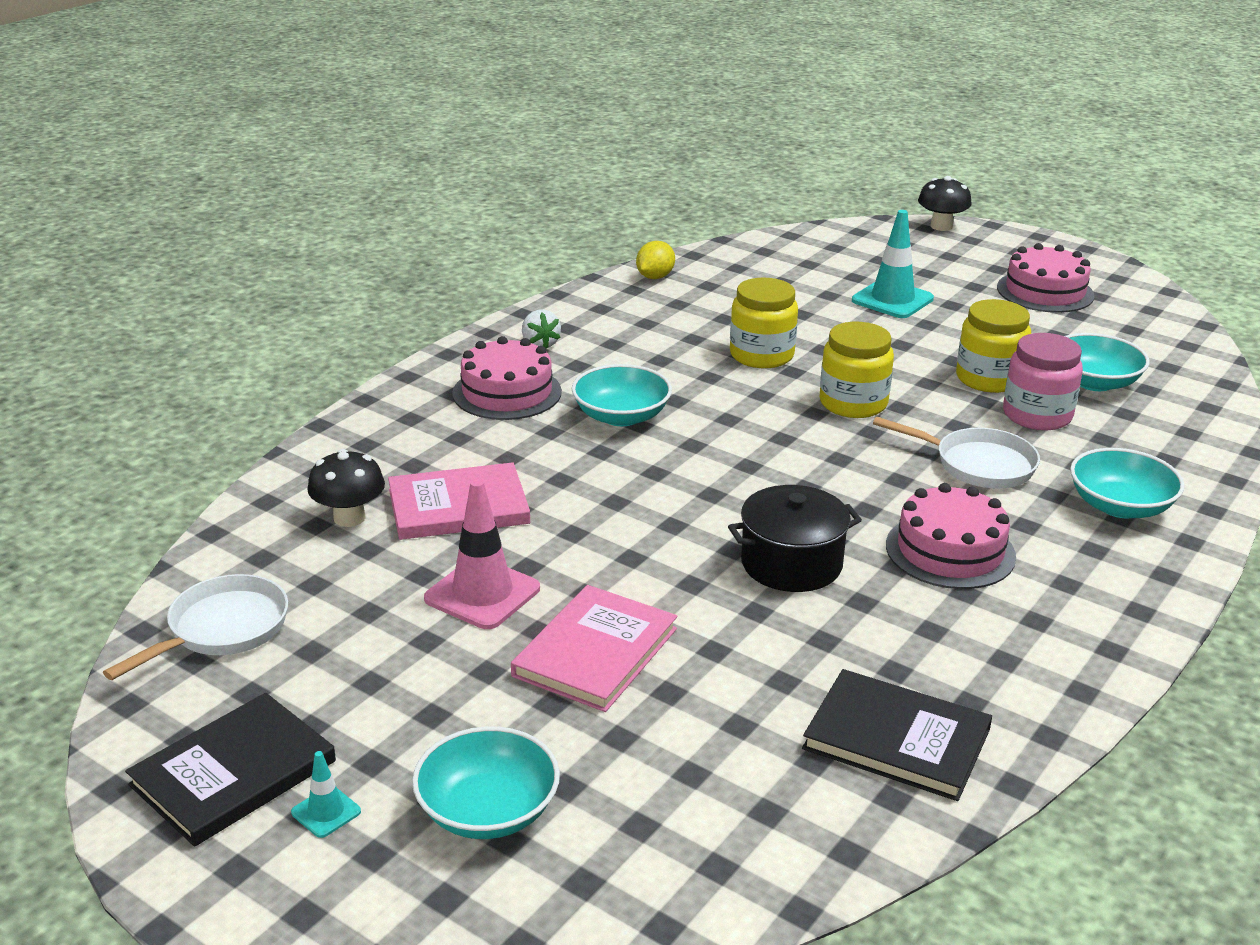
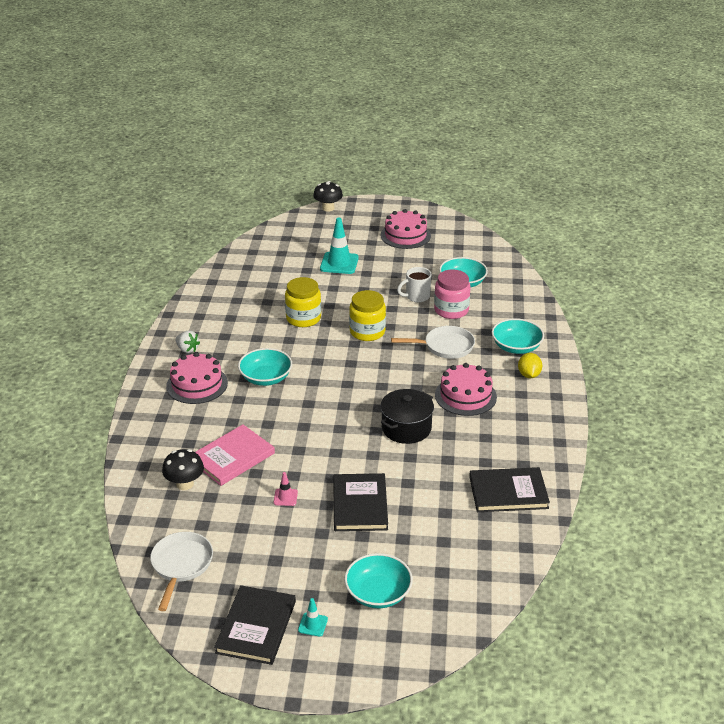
camera: 30 degrees left, 5 degrees up
pink traffic cone [424,479,540,629] -> pink traffic cone [274,472,298,506], size x0.49
pink book [511,585,678,712] -> black book [333,473,388,531]
yellow lemon [636,241,675,279] -> yellow lemon moved to [518,353,542,378]
yellow jar [956,299,1031,393] -> white mug [397,267,432,302]

